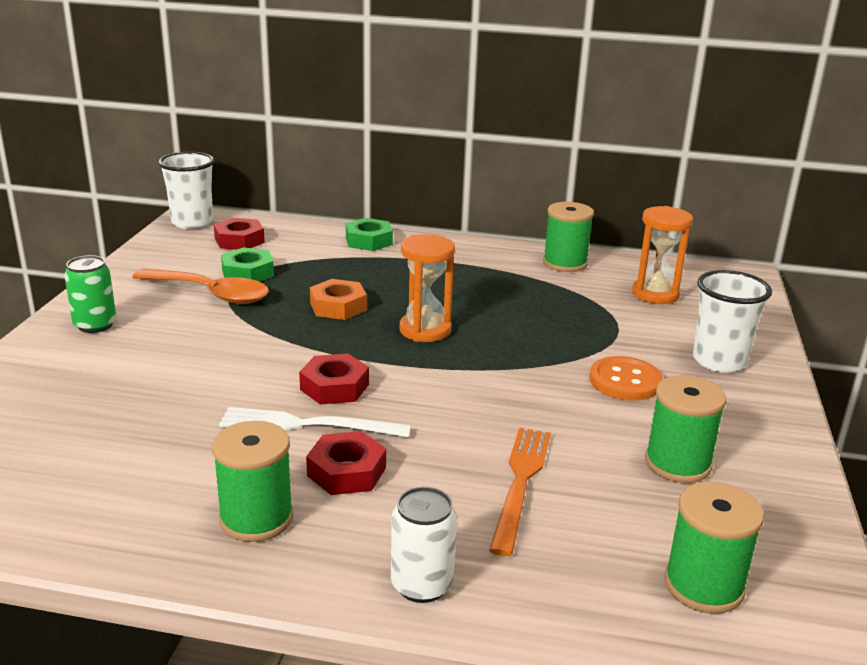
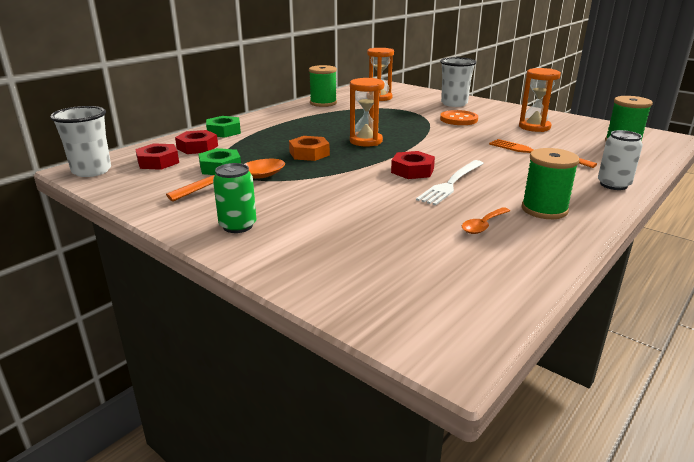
camera: 60 degrees left, 0 degrees up
red nut [306,431,386,495] -> red nut moved to [175,130,218,154]
green spool [645,375,726,483] -> orange hourglass [519,68,561,132]
none -> orange spoon [462,207,510,234]

